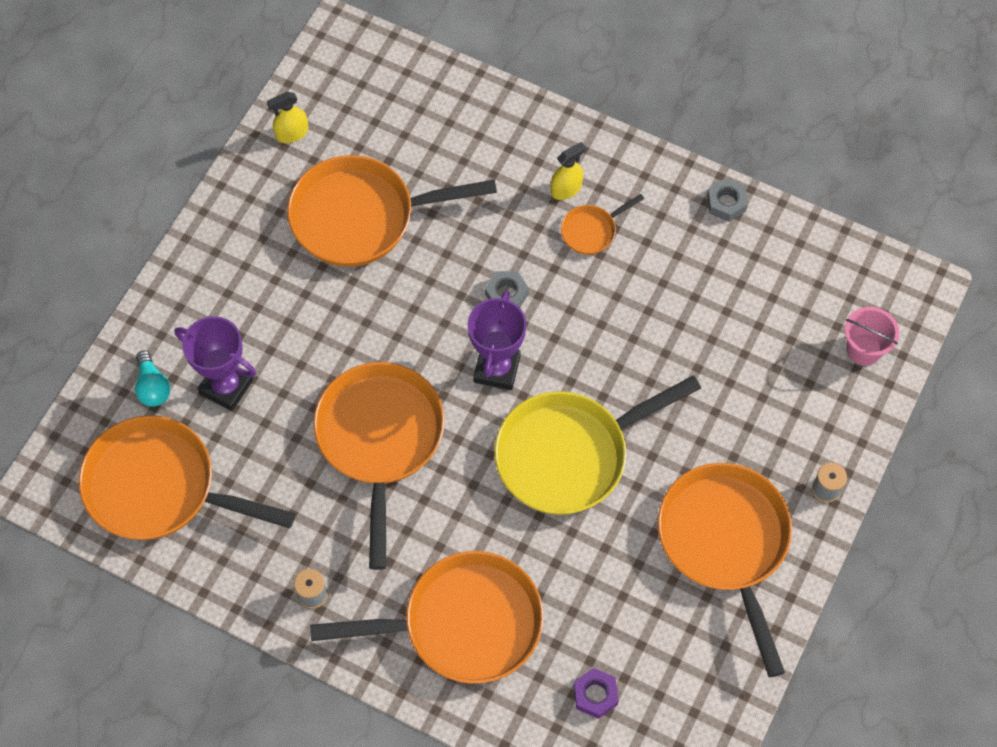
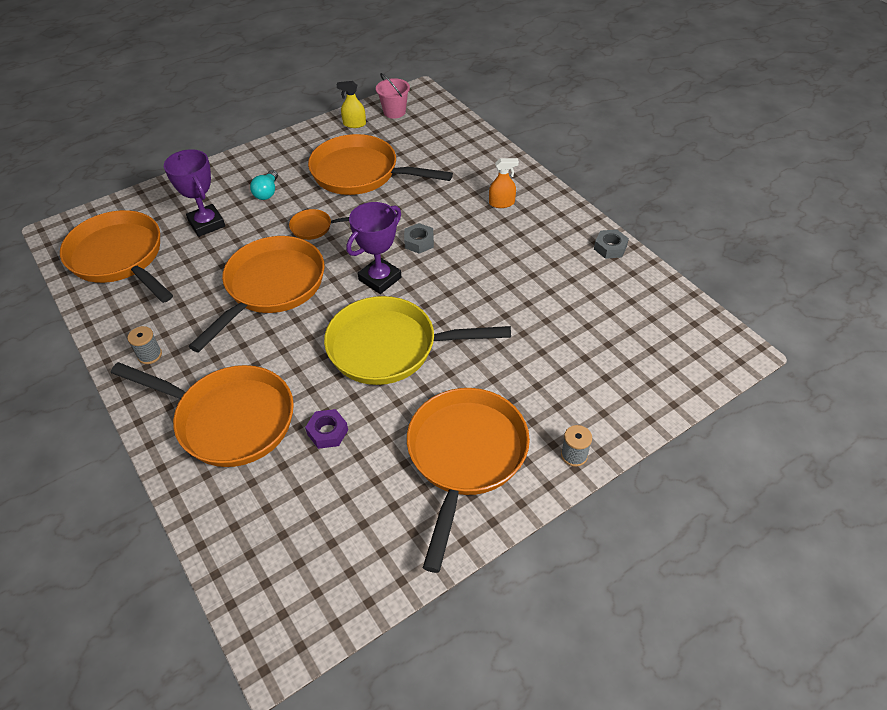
camera: 30 degrees right, 15 degrees down
turquoise light bulb [135,351,171,407] -> turquoise light bulb moved to [250,170,278,200]
yellow spray bottle [551,142,586,200] -> orange spray bottle [489,158,519,208]
orange pan [561,194,644,255] -> orange pan moved to [289,209,349,240]
purple nut [574,668,619,719] -> purple nut moved to [305,409,348,449]
pink bucket [845,307,899,366] -> pink bucket moved to [376,73,410,119]

